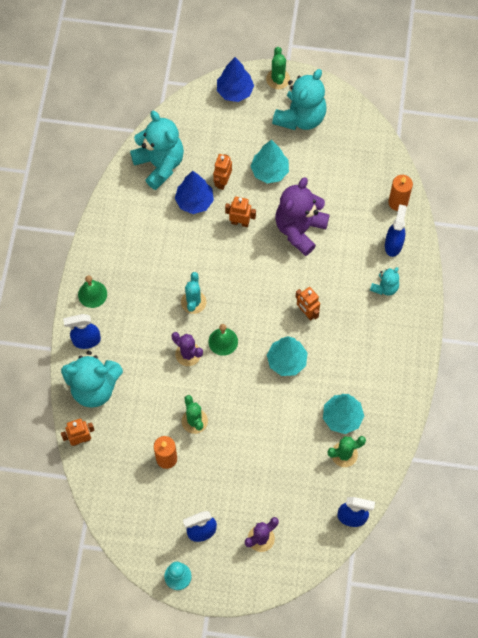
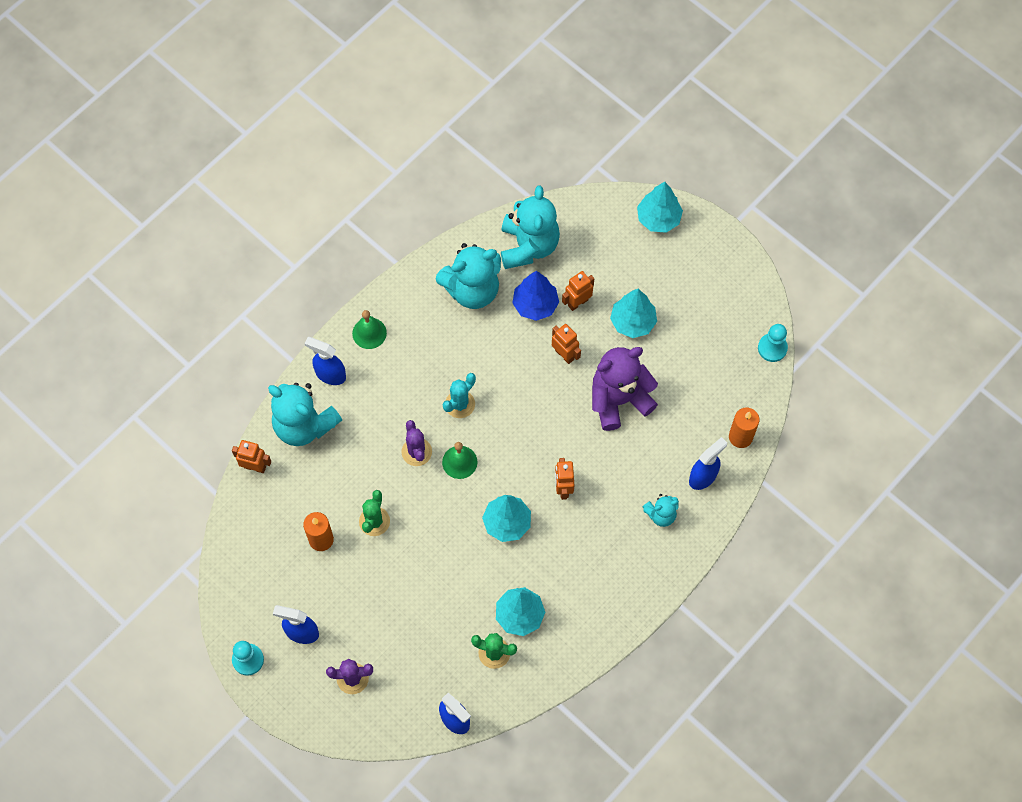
camera: 35 degrees right, 0 degrees up
blue tree [217,57,254,102] -> turquoise tree [637,182,683,233]
green cactus [266,47,290,89] -> none
turquoise teddy bear [272,69,327,130] -> turquoise teddy bear moved to [436,243,501,309]
none -> turquoise pawn [758,324,788,362]

